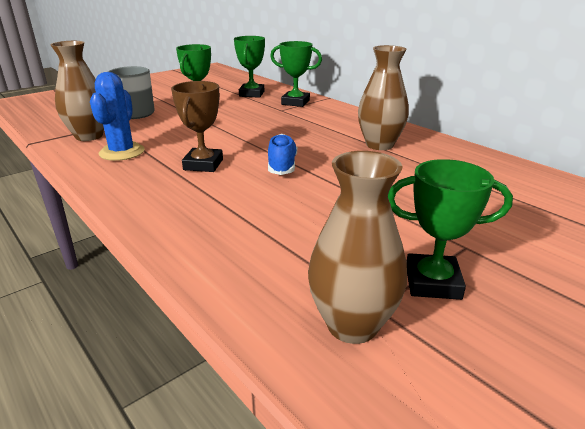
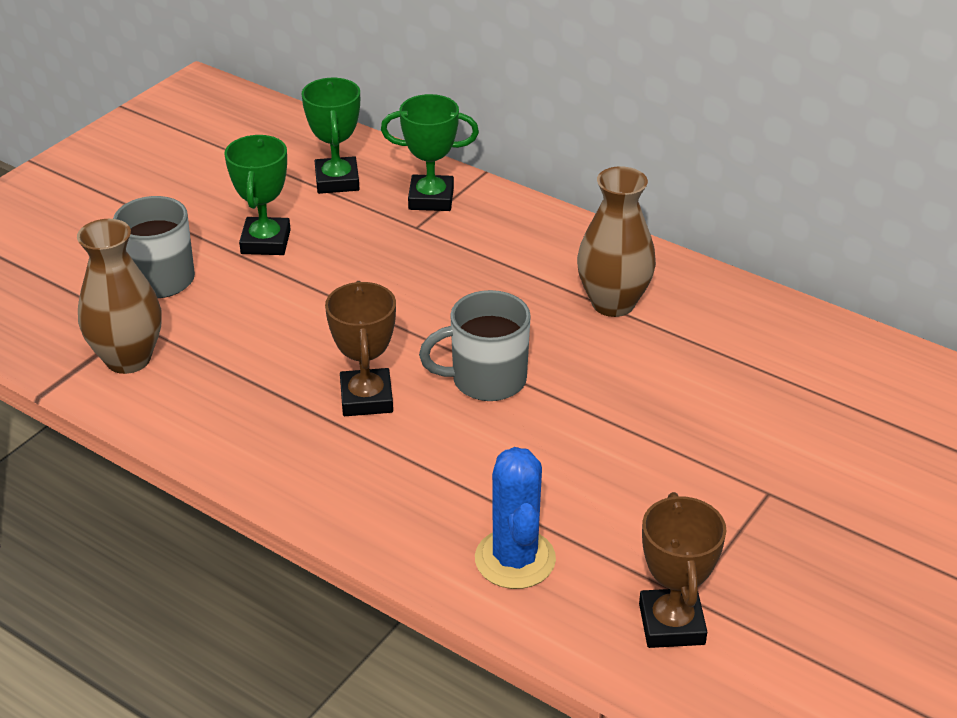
camera: 15 degrees left, 10 degrees up
blue cactus [90,72,145,161] -> blue cactus moved to [475,447,556,589]
blue shoe [268,134,297,175] -> grey mug [419,290,531,401]
brown vase [308,151,407,344] -> brown trophy [639,492,726,648]
green trophy [388,159,513,300] -> none

